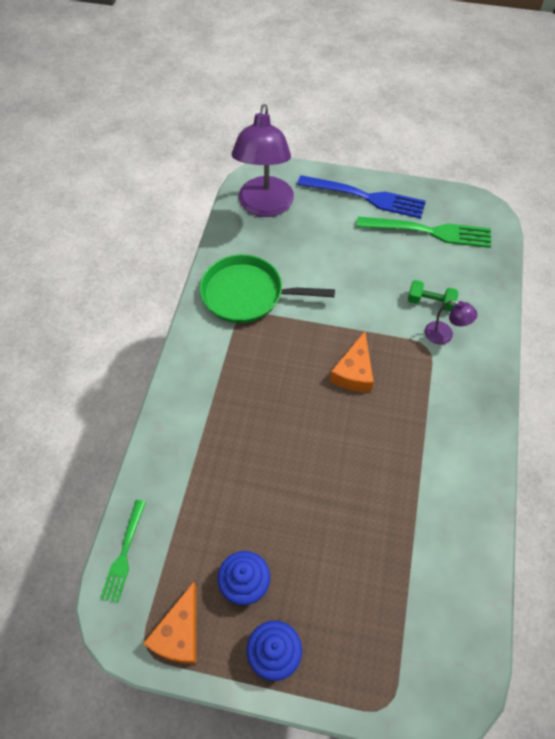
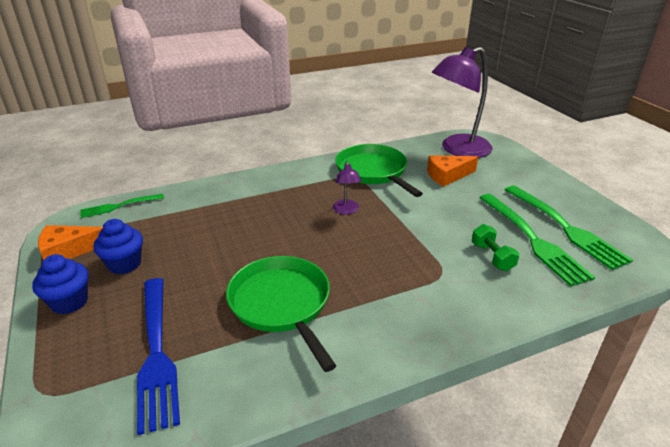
camera: 55 degrees right, 25 degrees down
blue fork [297,175,426,219] -> blue fork moved to [137,278,180,435]
orange cheese [330,331,374,392] -> orange cheese moved to [427,155,478,187]
purple lamp [425,300,478,345] -> purple lamp moved to [333,161,362,215]
none -> green pan [226,256,336,372]
none -> green fork [479,194,595,287]

